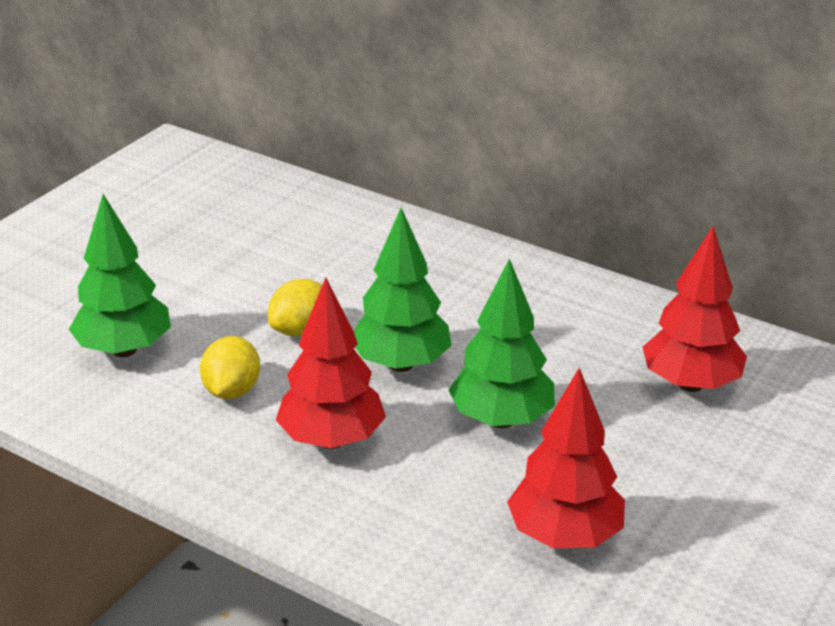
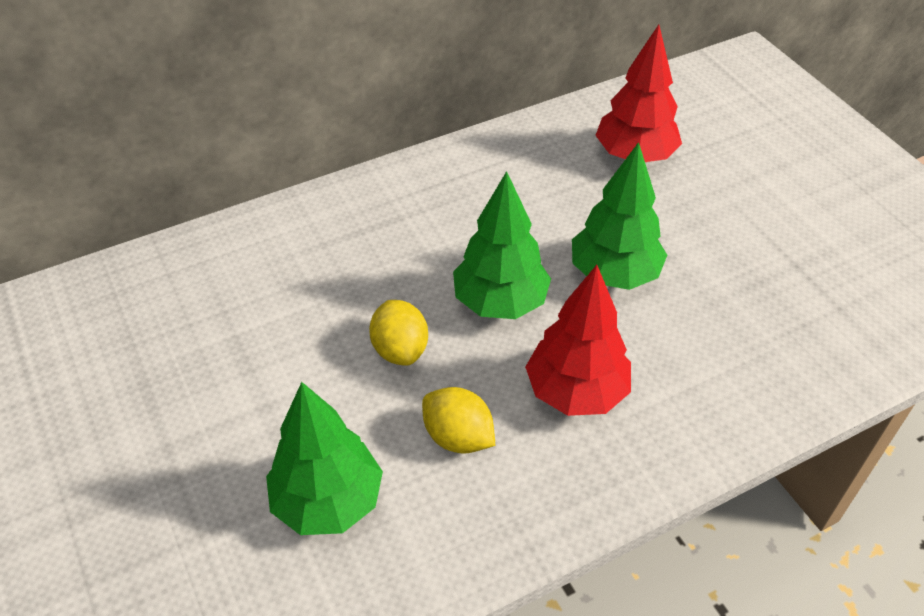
camera: 60 degrees left, 15 degrees up
red tree [507,368,625,548] -> none

